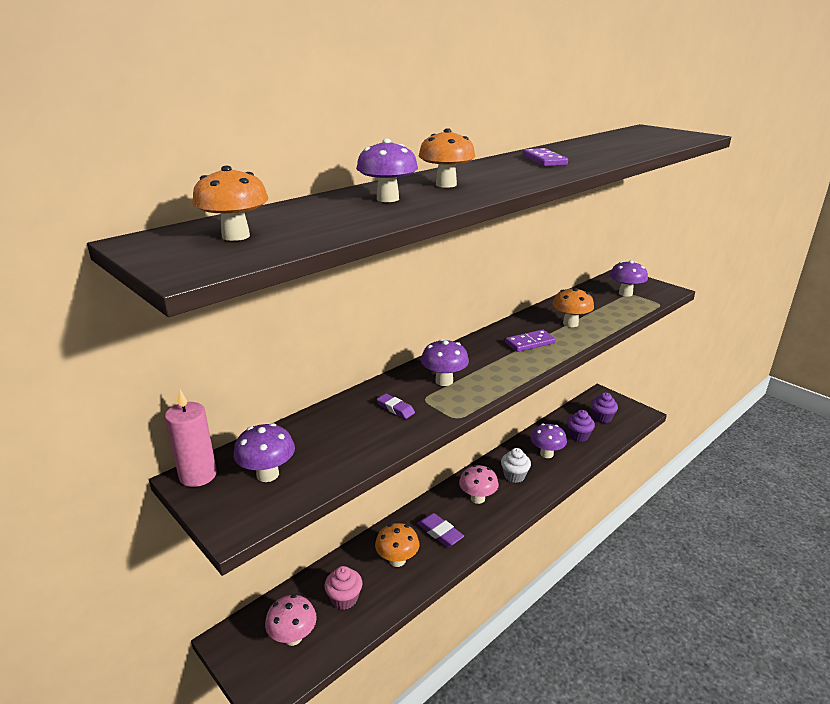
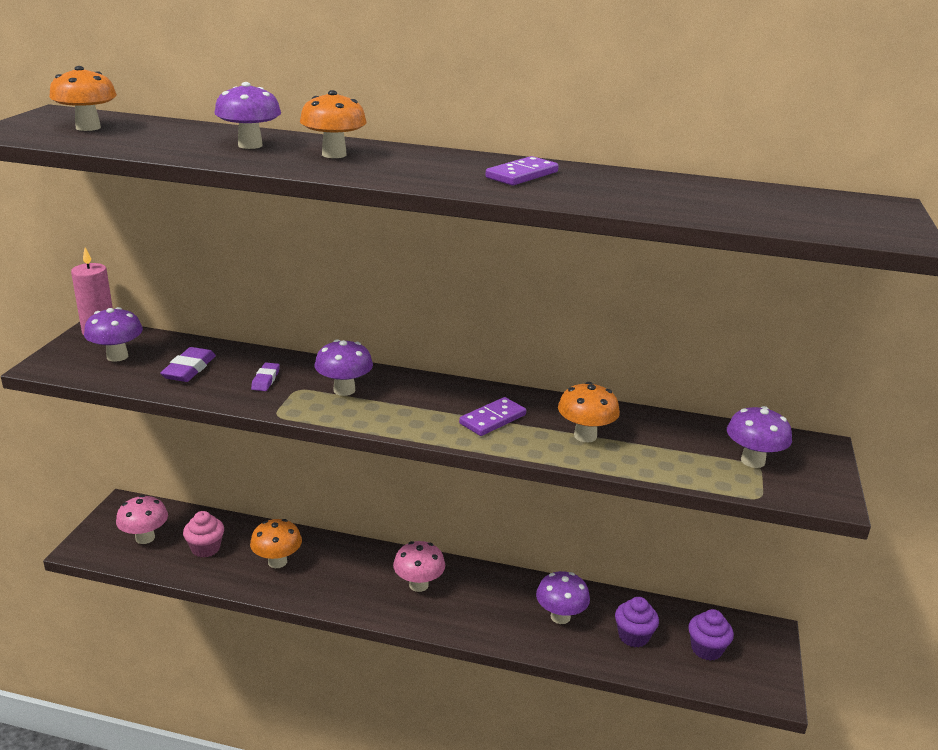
camera: 55 degrees right, 0 degrees up
purple eraser [417,513,464,547] -> purple eraser moved to [160,347,216,382]
white cupcake [501,448,531,483] -> none
purple domino [505,330,556,352] -> purple domino turned 75 degrees counterclockwise [459,397,526,436]

